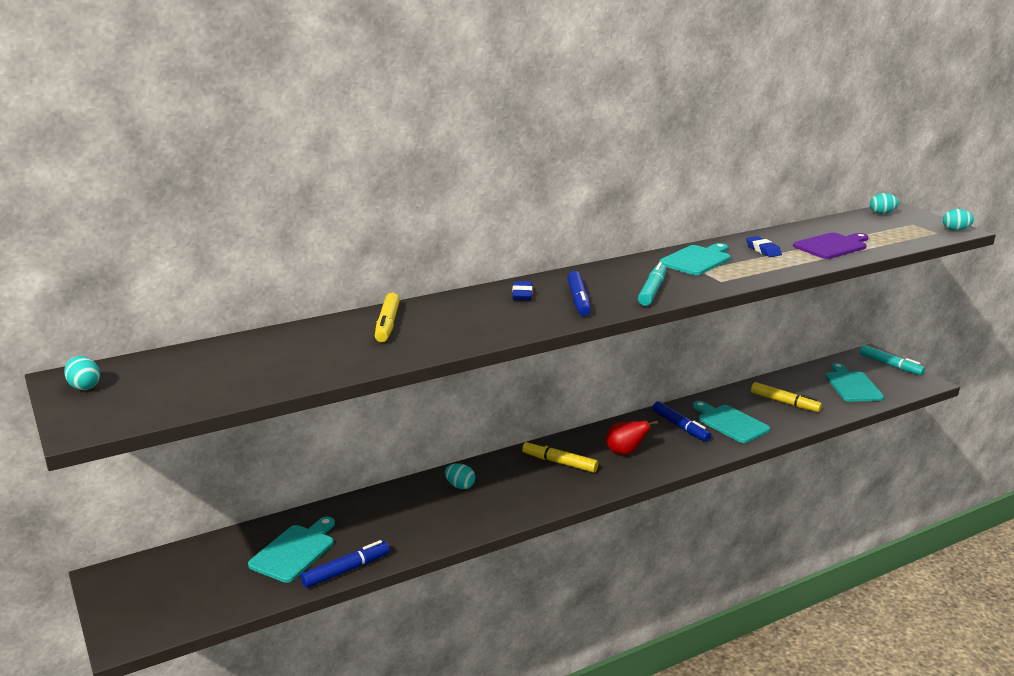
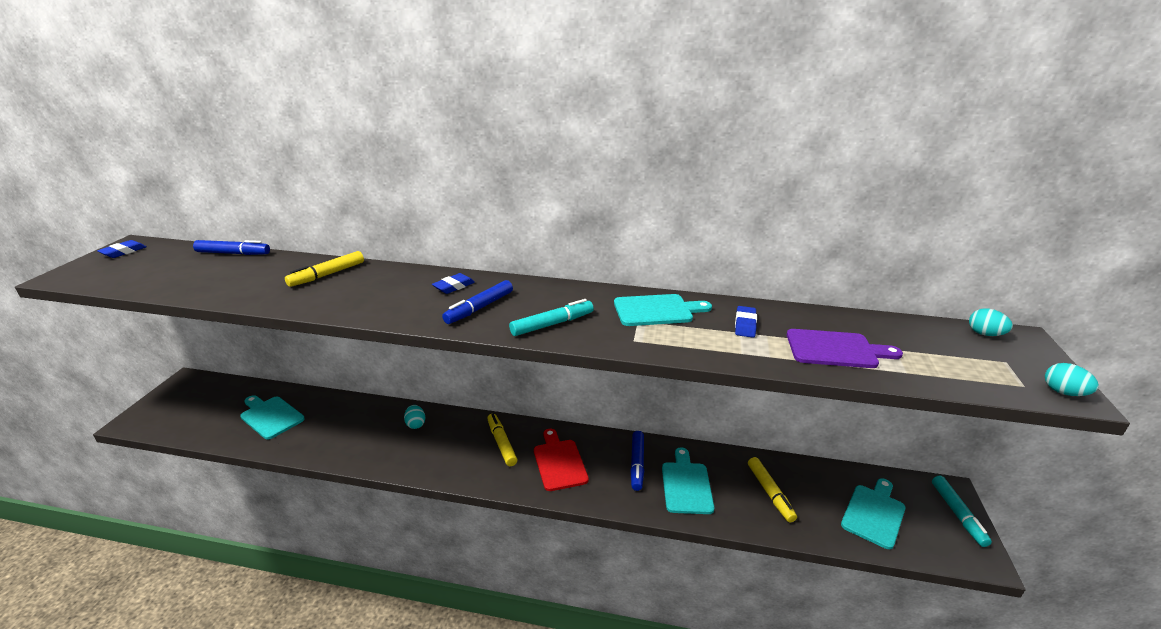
camera: 40 degrees right, 5 degrees up
turquoise egg [64,356,100,390] -> blue eraser [97,240,146,258]
turquoise cutting board [248,517,335,583] -> turquoise cutting board turned 120 degrees counterclockwise [240,395,305,439]
blue marker [301,540,390,588] -> blue marker moved to [193,240,270,255]
red pear [606,421,658,455] -> red cutting board [534,429,589,491]

